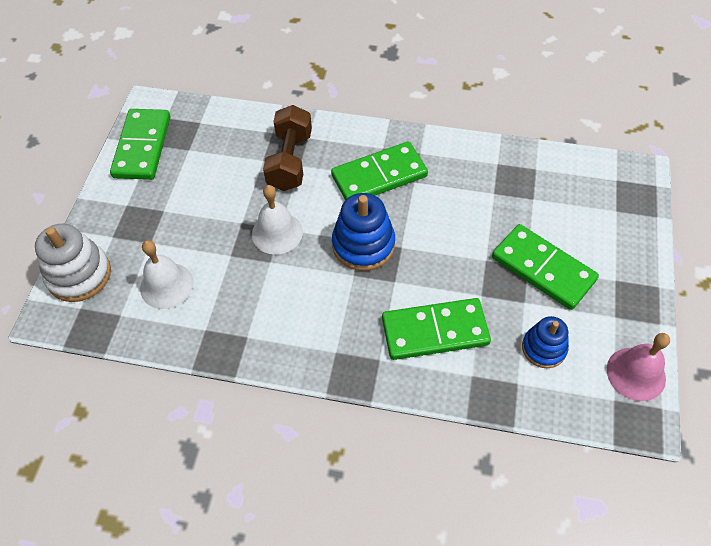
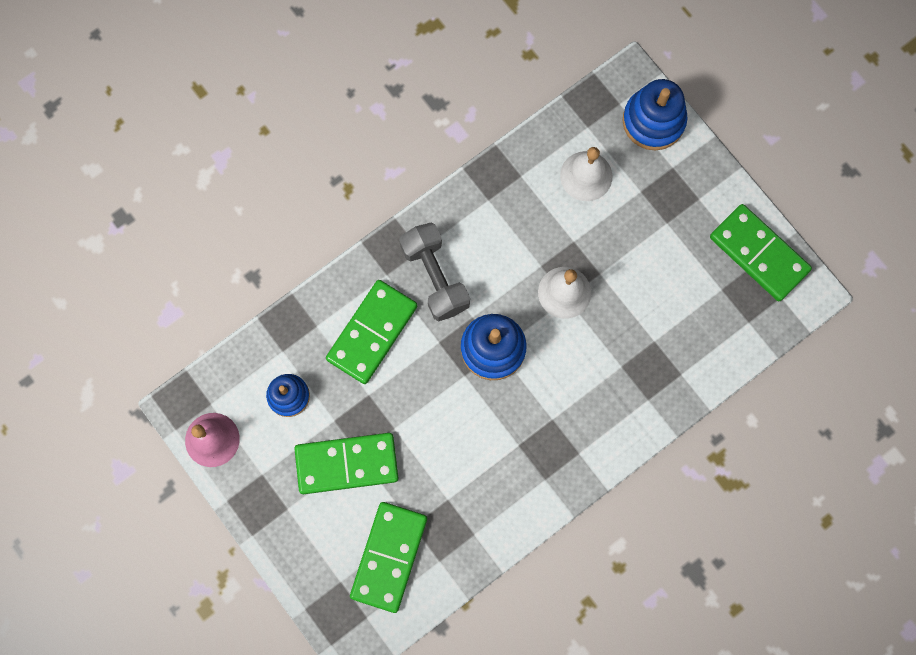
camera: 130 degrees right, 20 degrees up
white stacking toy [35,224,111,302] -> blue stacking toy [623,79,687,151]
brown dumbbell [263,105,312,191] -> none
green domino [331,141,428,200] -> green domino moved to [350,502,427,613]
none -> grey dumbbell [399,223,470,321]

